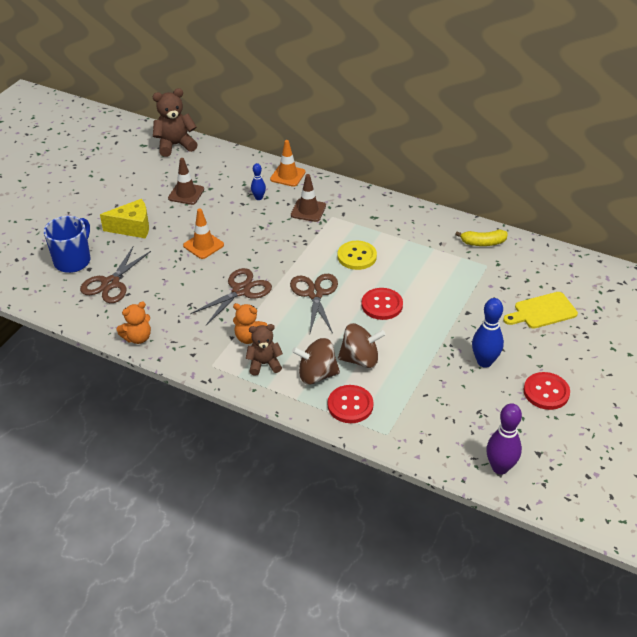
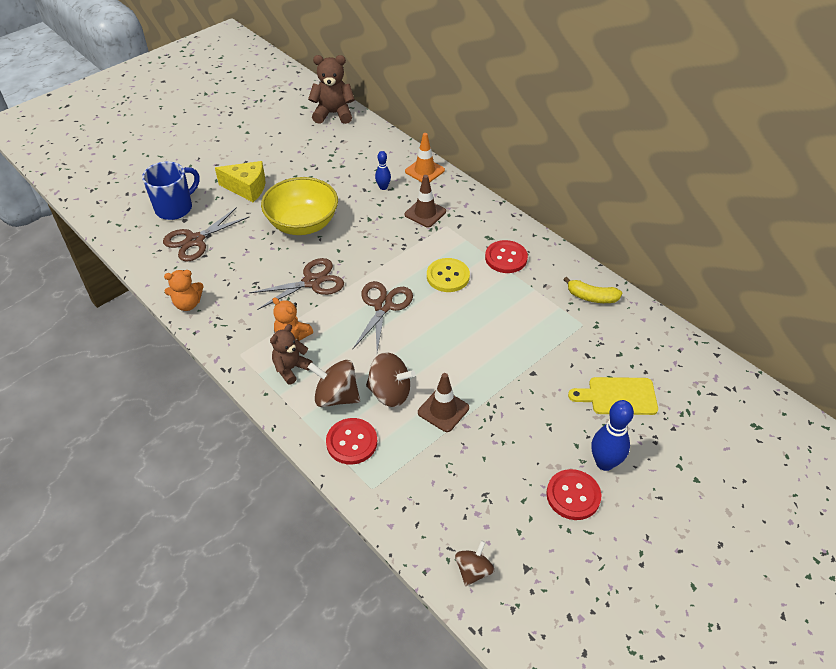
camera: 20 degrees right, 5 degrees up
brown traffic cone [168,158,204,205] -> brown traffic cone moved to [418,373,469,432]
orange traffic cone [183,208,224,259] -> yellow bowl [261,177,338,235]
brown teddy bear [246,324,283,376] -> brown teddy bear turned 60 degrees counterclockwise [270,324,313,384]
red button [362,288,403,320] -> red button moved to [485,240,528,273]
blue bowling pin [472,298,504,368] -> blue bowling pin moved to [592,400,634,471]
purple bowling pin [486,403,522,475] -> brown spinning top [455,540,494,586]

